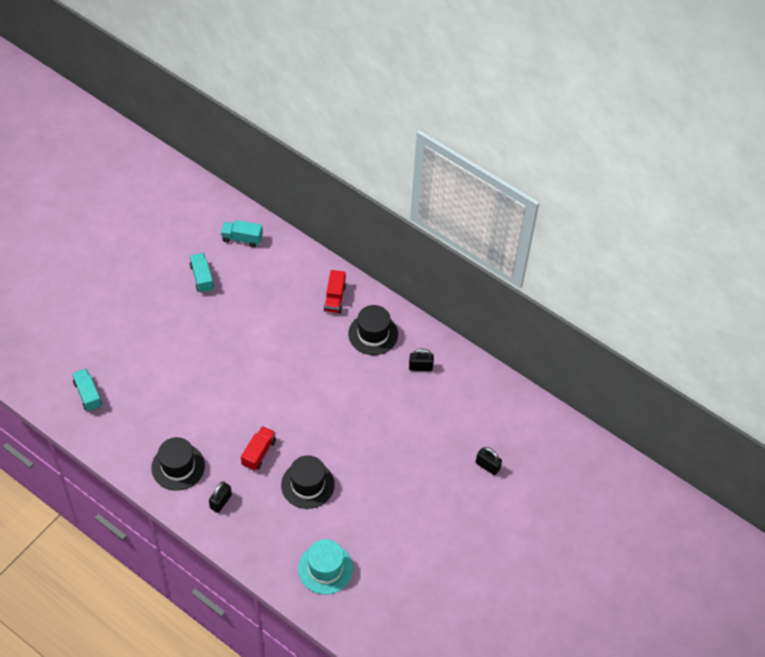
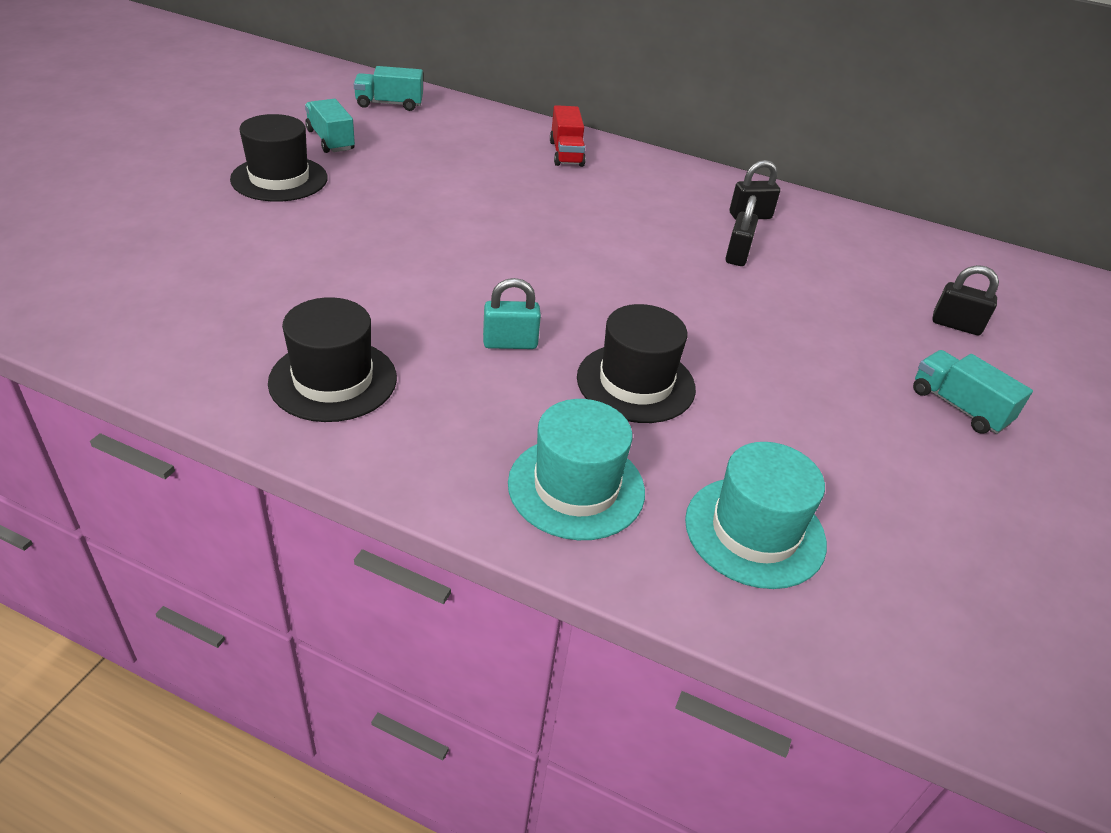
camera: 15 degrees left, 15 degrees down
turquoise truck [72,369,102,412] -> turquoise truck moved to [913,350,1033,434]
black padlock [209,481,232,513] -> black padlock moved to [726,195,758,266]
red truck [241,426,276,471] -> turquoise padlock [483,278,541,349]
black hat [348,305,398,355] -> black hat moved to [230,114,328,202]
none -> turquoise hat [508,399,645,540]

